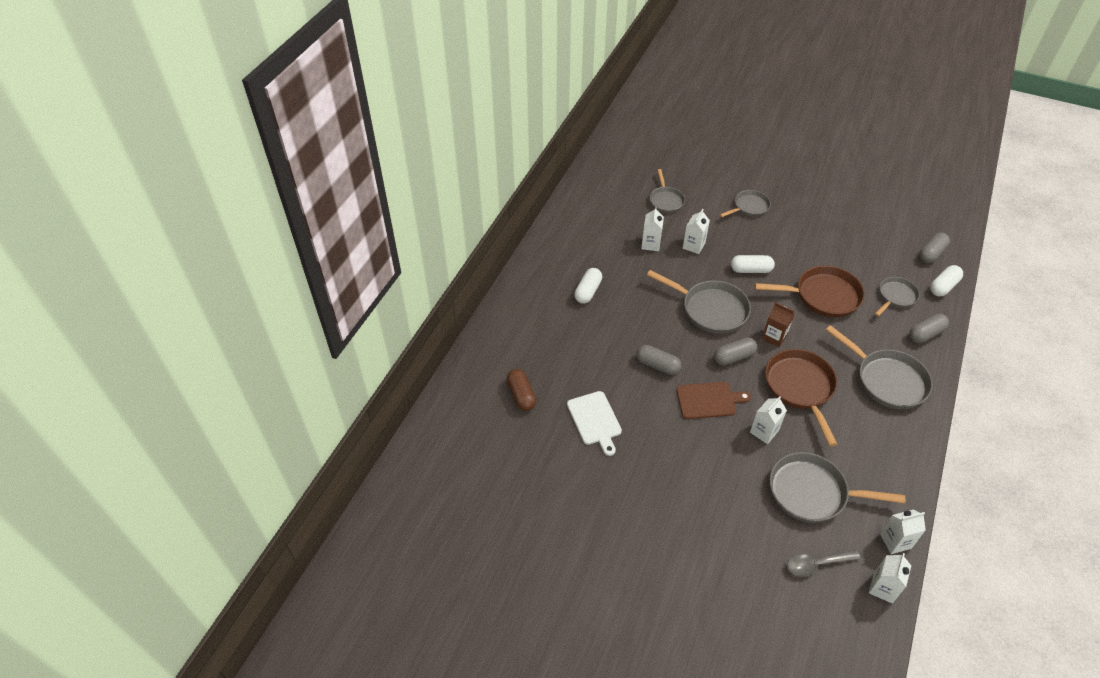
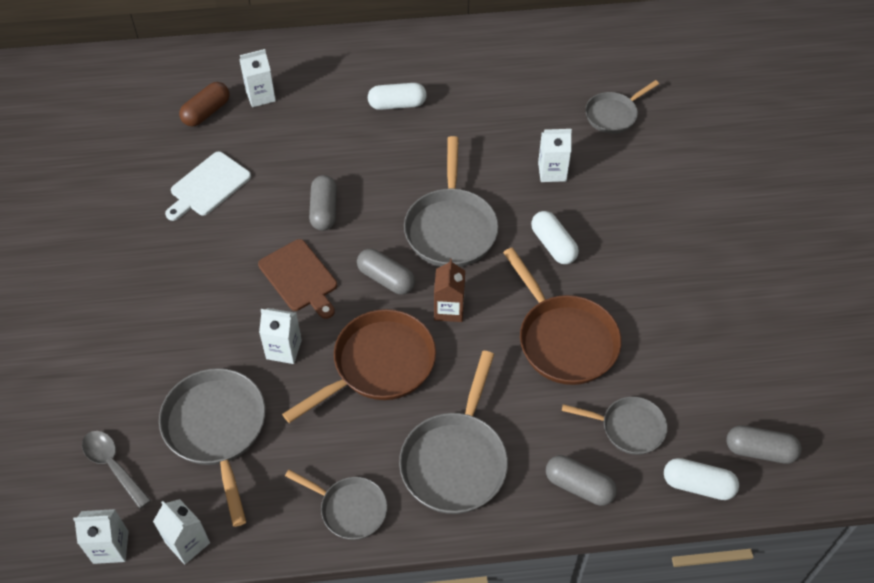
camera: 60 degrees right, 5 degrees up
white carton [641,207,664,251] -> white carton moved to [239,49,276,107]
grey pan [720,190,771,217] -> grey pan moved to [285,470,387,540]

